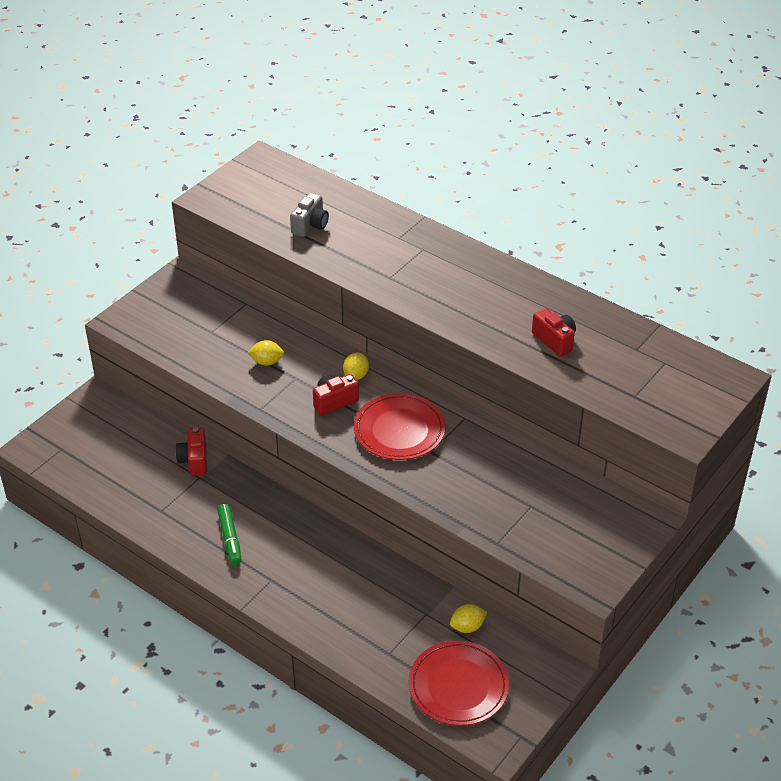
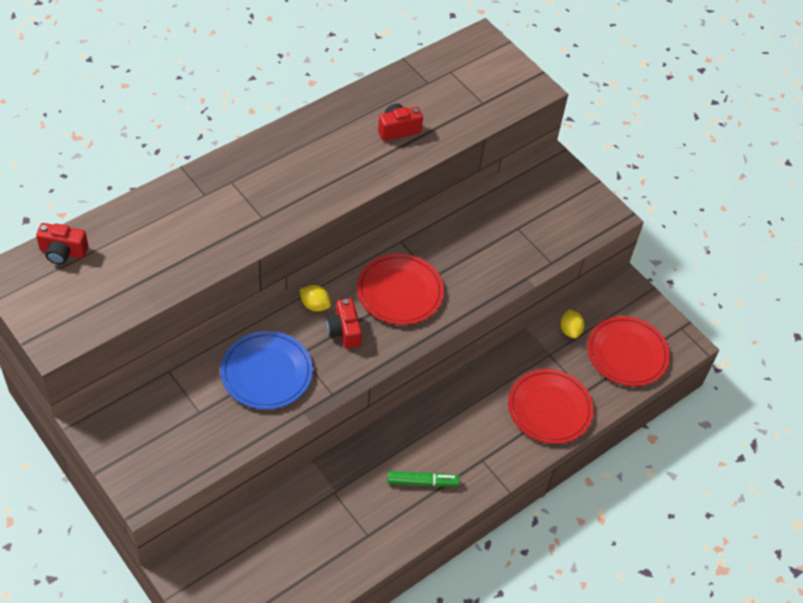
camera: 80 degrees left, 10 degrees up
red camera [175,427,207,476] -> red camera moved to [36,223,88,264]
yellow lemon [247,340,284,366] -> blue plate [220,331,313,409]
grey camera [290,192,329,237] -> none
none -> red plate [508,369,594,444]

